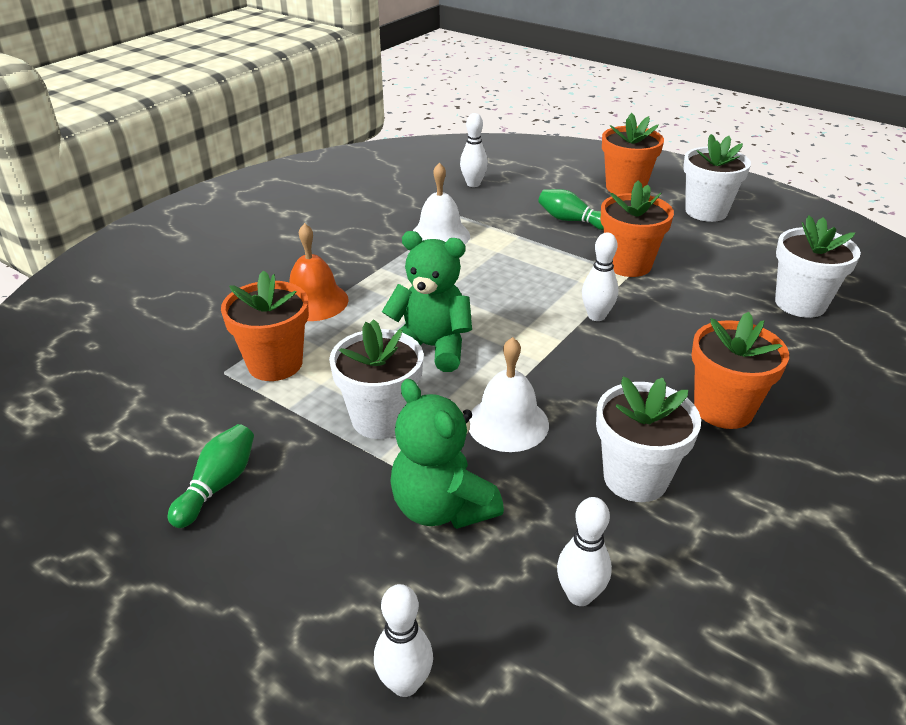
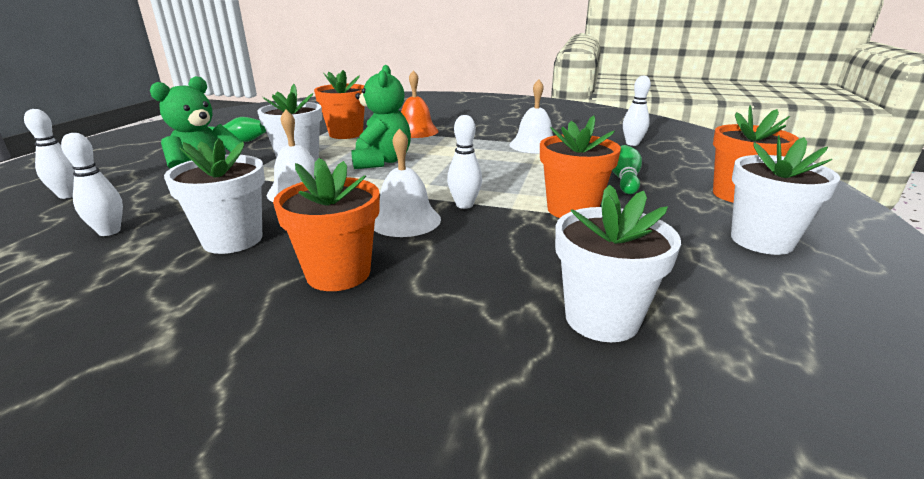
camera: 70 degrees right, 10 degrees down
none -> white bell [374,128,441,237]

